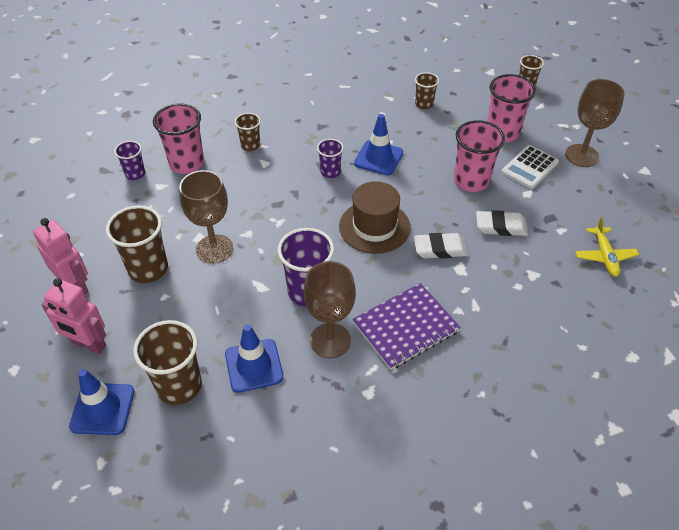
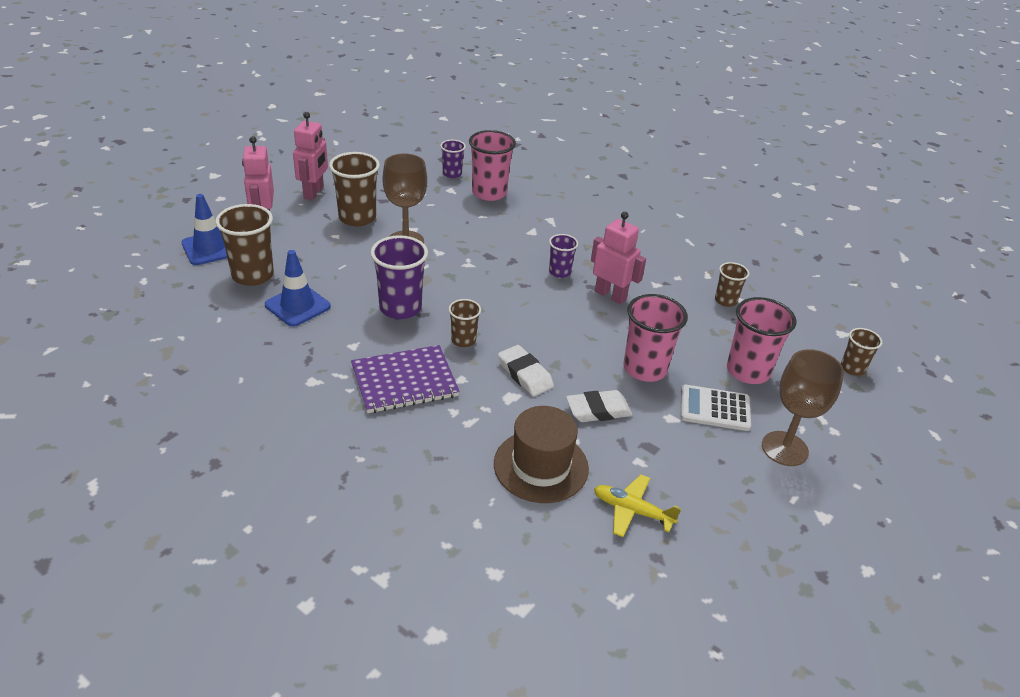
camera: 55 degrees right, 10 degrees down
brown cup [235,113,260,151] -> brown cup moved to [449,299,481,347]
brown goblet [304,261,356,358] -> none
brown hat [339,181,410,254] -> brown hat moved to [494,406,589,503]
purple notebook [352,283,461,370] -> purple notebook turned 45 degrees counterclockwise [351,345,460,413]
blue traffic cone [354,114,403,176] -> pink robot [591,212,646,304]
white eraser [476,210,528,236] -> white eraser turned 75 degrees counterclockwise [566,390,632,422]
yellow plane [575,217,639,277] -> yellow plane turned 60 degrees clockwise [594,474,681,537]

